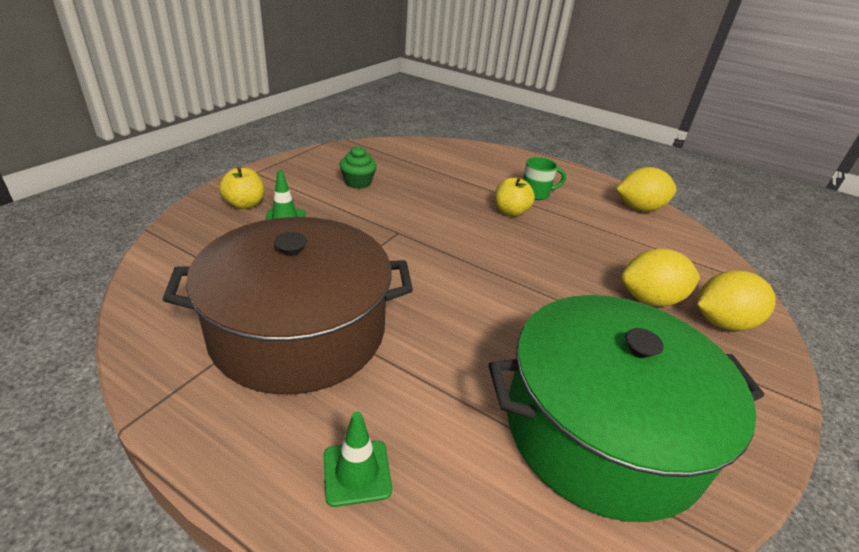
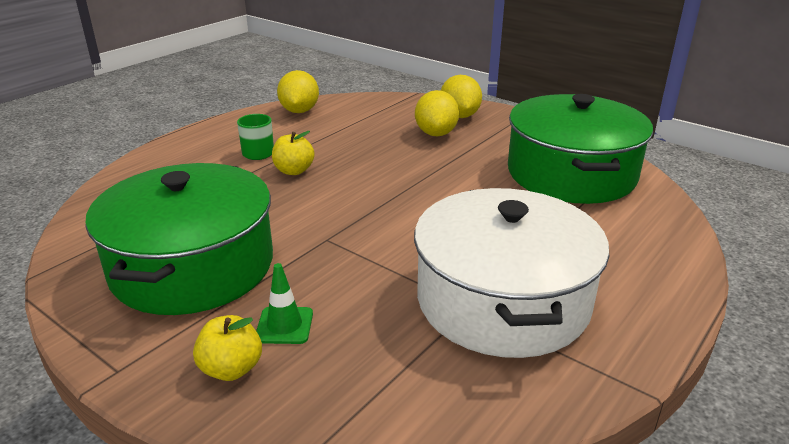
camera: 80 degrees left, 5 degrees down
brown pot [162,217,413,394] -> white pot [414,188,610,358]
green traffic cone [324,412,392,507] -> none
green cupcake [340,146,377,189] -> green pot [85,163,273,315]

